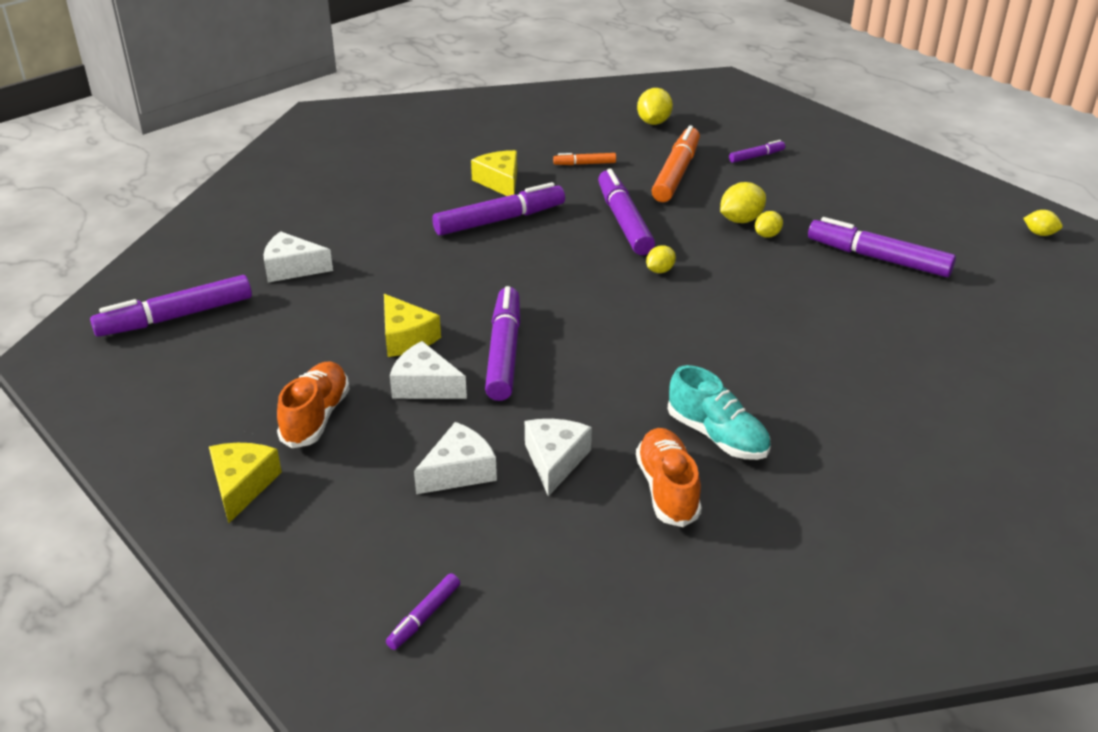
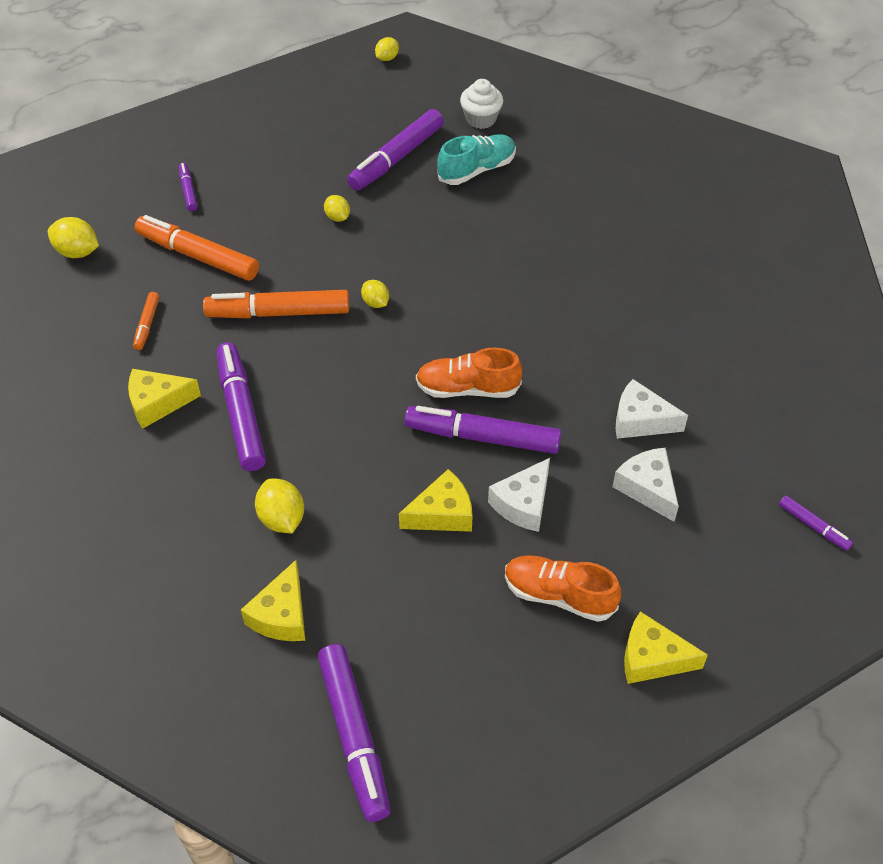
camera: 80 degrees left, 15 degrees up
white cheese [264,231,333,282] -> yellow cheese [241,560,305,641]
purple marker [598,168,655,255] -> orange marker [203,290,349,319]
orange shoe [636,428,702,527] -> orange shoe moved to [416,347,523,398]
turquoise shoe [668,365,771,460] -> turquoise shoe moved to [437,134,516,185]
yellow lemon [720,182,766,223] -> yellow lemon moved to [255,479,304,533]
none -> white cupcake [460,79,503,129]

